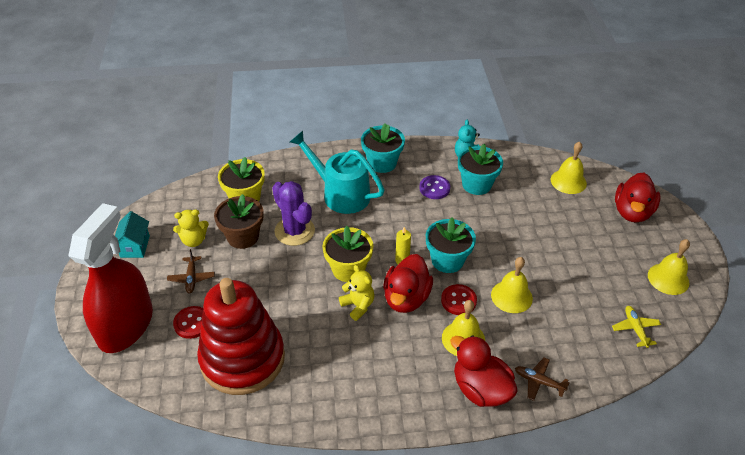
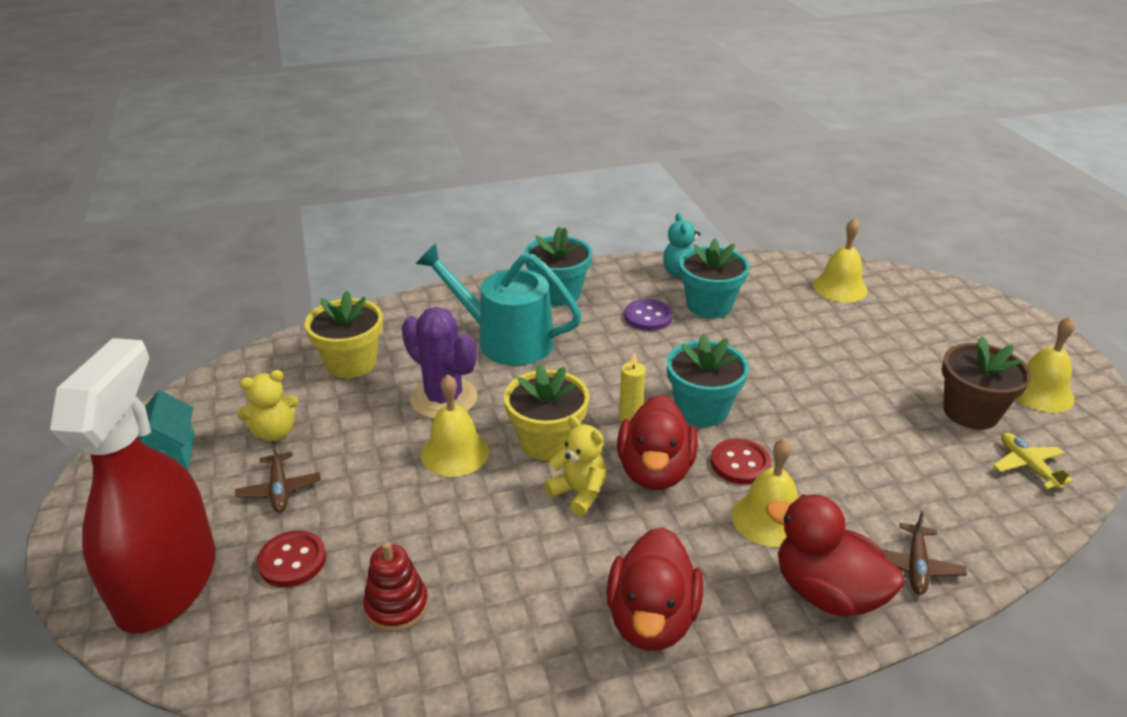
camera: 10 degrees left, 10 degrees down
red stacking toy [197,278,285,395] -> red stacking toy [363,541,428,632], size x0.41
brown flower pot [214,194,263,249] -> brown flower pot moved to [942,336,1031,430]
yellow bell [491,257,533,313] -> yellow bell moved to [421,374,489,477]
brown plane [515,358,570,401] -> brown plane turned 90 degrees counterclockwise [881,511,967,595]
red duck [615,173,660,223] -> red duck moved to [606,527,703,651]

